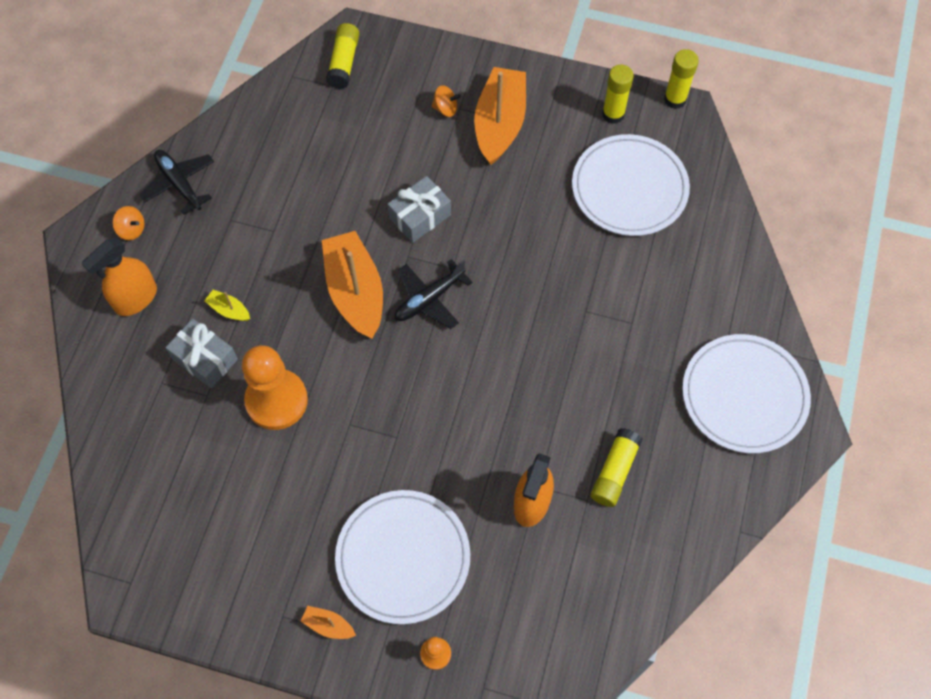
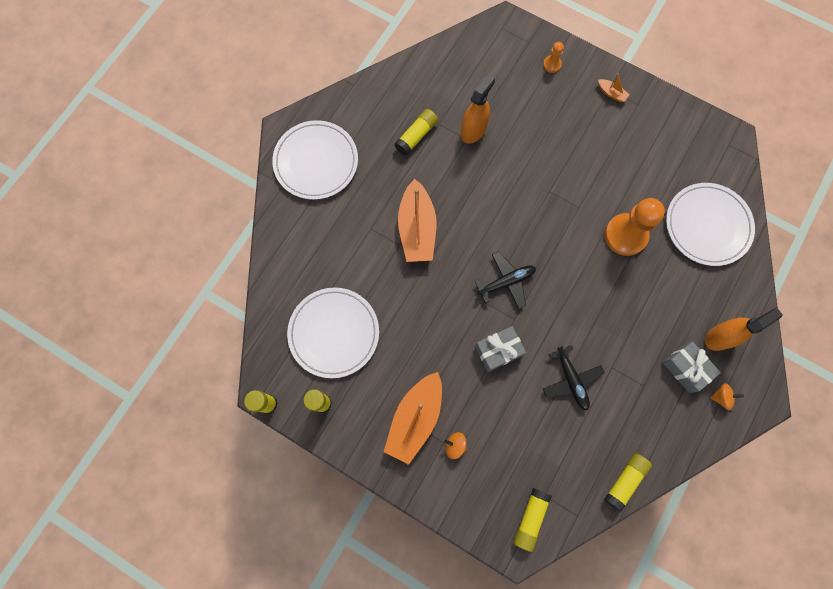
camera: 165 degrees left, 10 degrees up
orange spinning top [113,206,144,240] -> orange spinning top turned 135 degrees clockwise [711,383,744,410]
black plane [139,150,214,215] -> black plane moved to [543,345,605,411]
grey gift [166,319,238,388] -> grey gift moved to [662,341,721,393]
yellow boat [204,290,250,321] -> none
orange boat [322,231,383,339] -> orange boat moved to [398,179,436,262]
white plate [335,490,470,624] -> white plate moved to [666,183,755,266]
none -> yellow glue stick [604,453,652,512]

